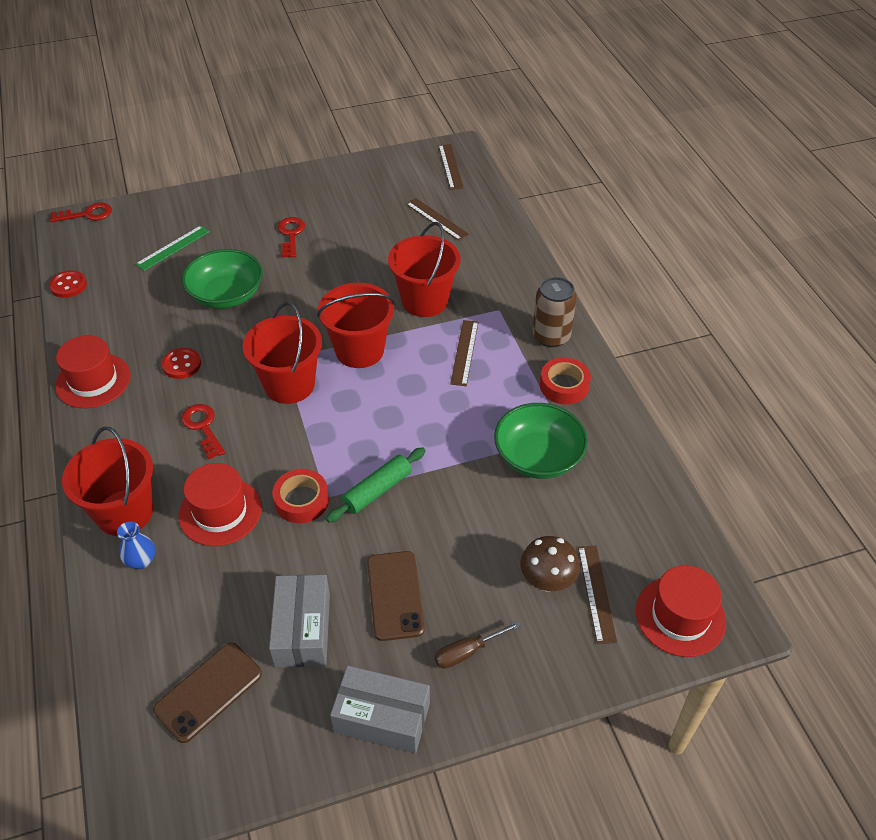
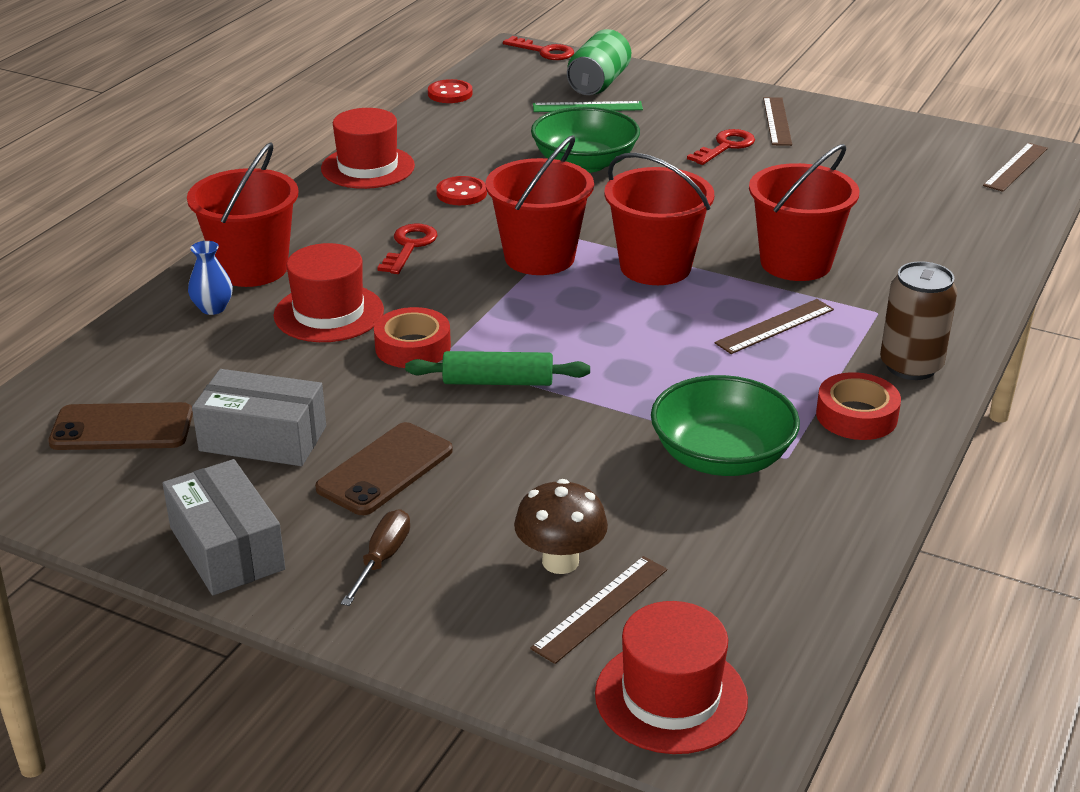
camera: 45 degrees right, 15 degrees down
grey box [269,575,330,667] -> grey box turned 60 degrees clockwise [192,369,326,466]
brown ruler [406,198,469,241] -> brown ruler moved to [763,97,792,146]
brown screwdriver [435,621,521,669] -> brown screwdriver turned 90 degrees clockwise [341,510,410,606]
none -> green can [567,29,631,95]

